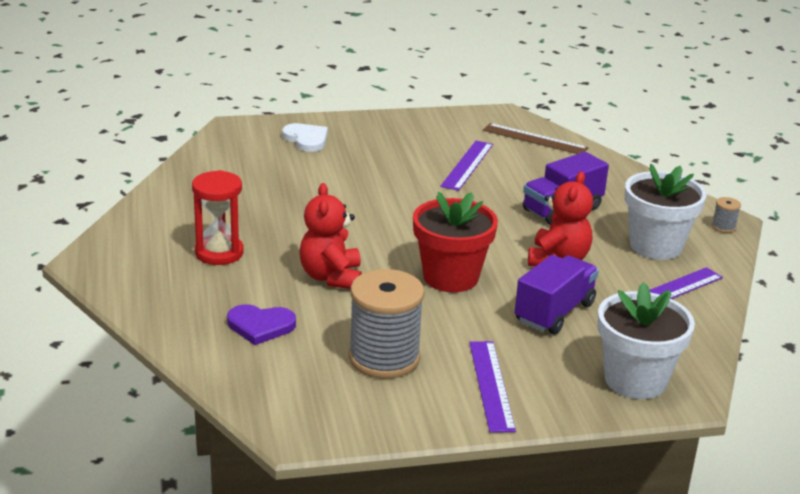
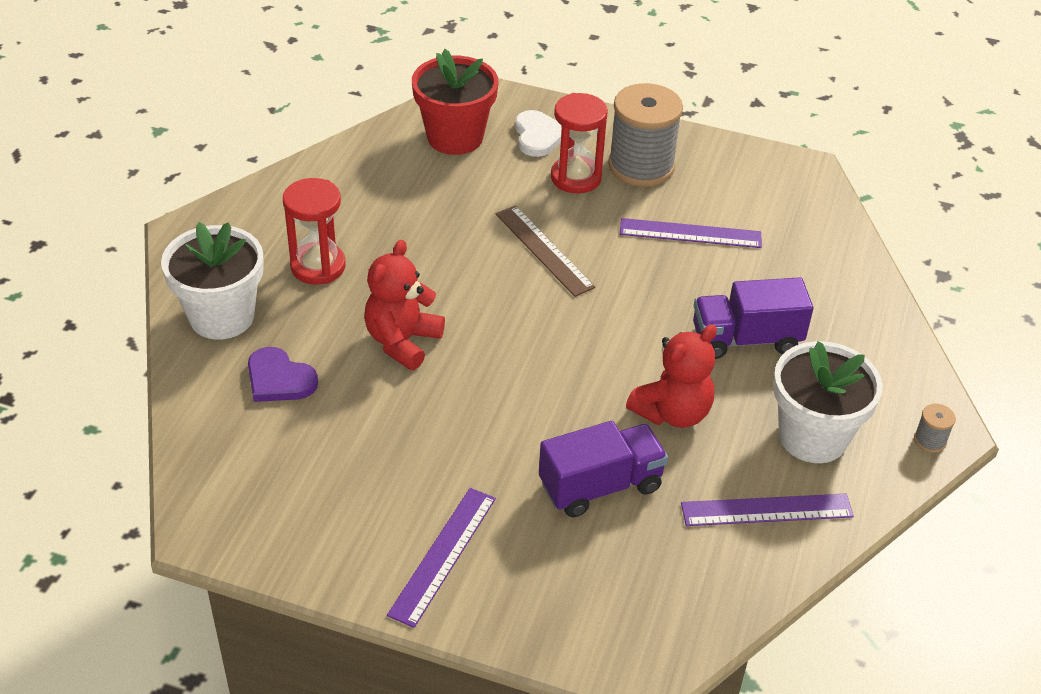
camera: 30 degrees right, 15 degrees up
grey spool [349,269,424,379] -> grey spool moved to [608,83,683,187]
red flower pot [413,192,498,292] -> red flower pot moved to [412,49,498,155]
purple ruler [440,141,493,191] -> purple ruler turned 45 degrees clockwise [620,218,762,248]
brown ruler [483,123,589,154] -> brown ruler moved to [496,205,595,297]
white flower pot [597,282,695,399] -> white flower pot moved to [161,222,264,340]
none -> red hourglass [551,93,608,193]

